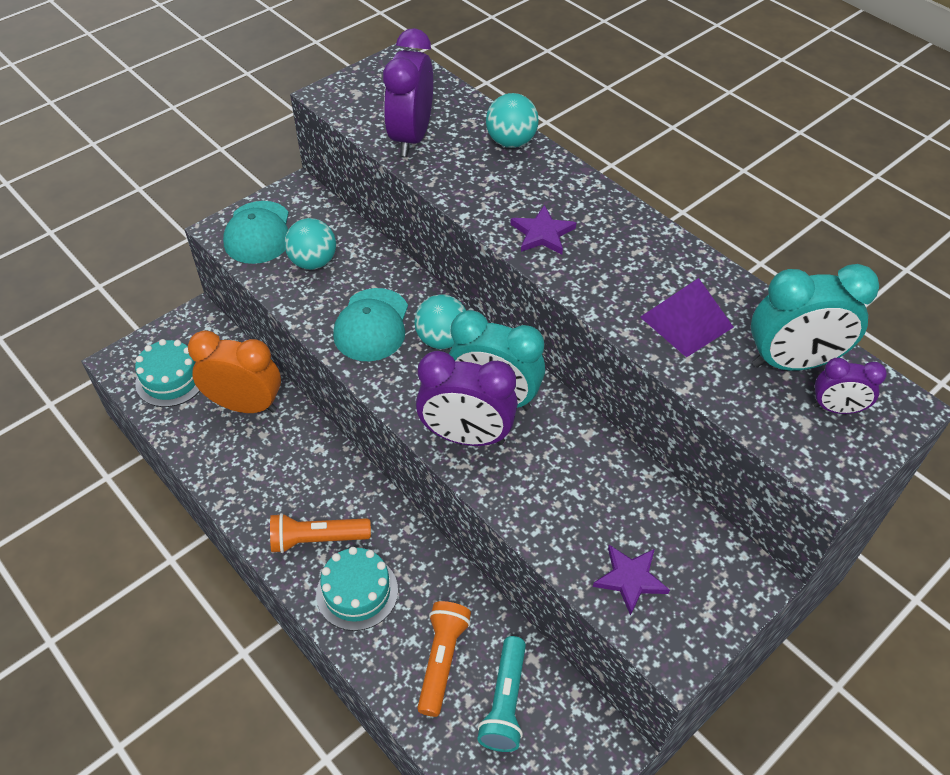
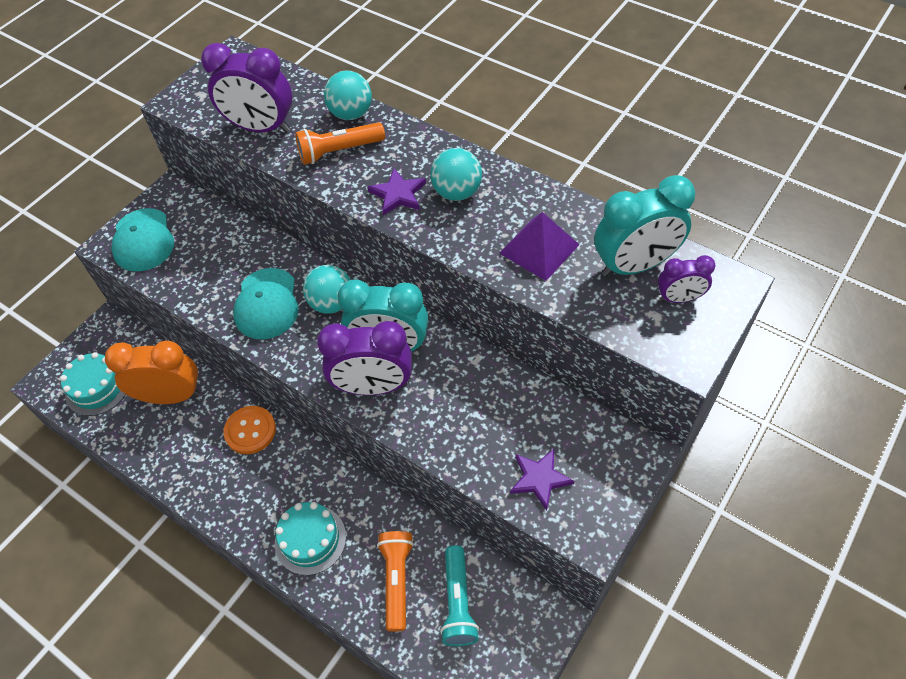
camera: 10 degrees left, 5 degrees up
orange flashlight [270,513,371,553] -> orange flashlight moved to [295,122,385,165]
turquoise ball [284,218,336,270] -> turquoise ball moved to [430,148,482,201]
purple clock [383,28,433,156] -> purple clock turned 75 degrees counterclockwise [201,43,293,133]
none -> orange button [224,406,276,454]

